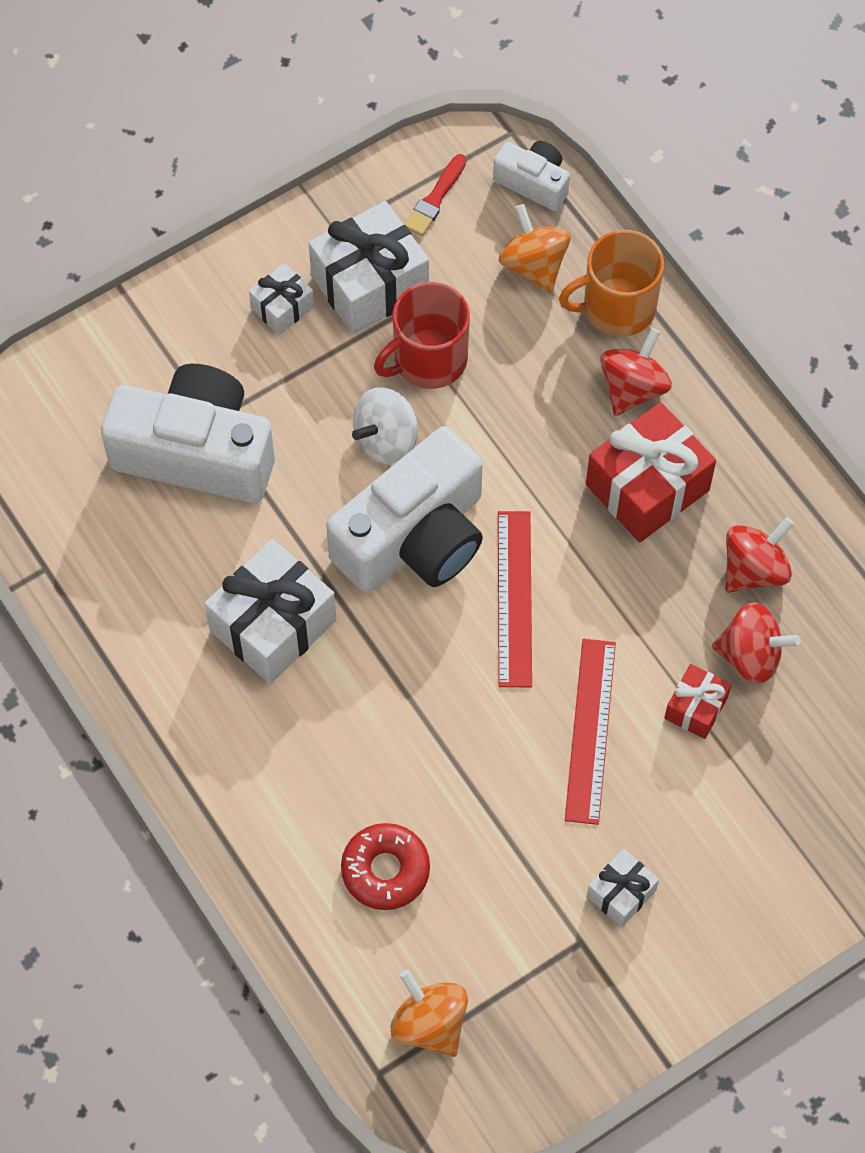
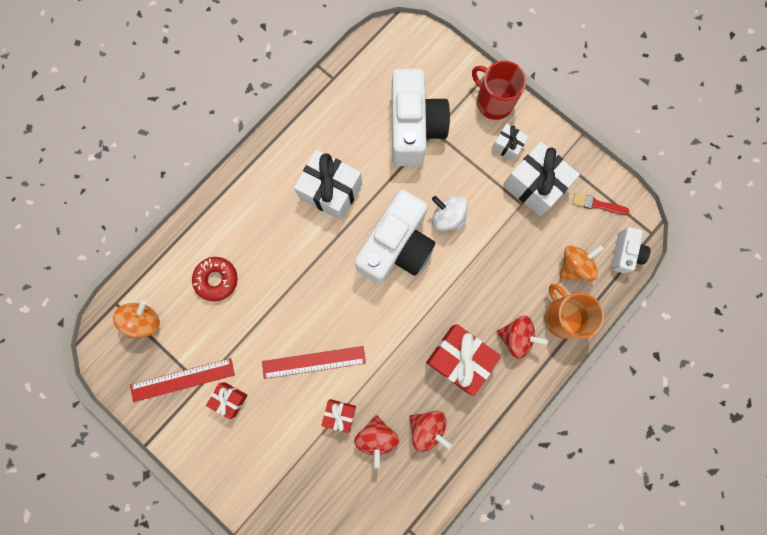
camera: 75 degrees right, 15 degrees up
white camera [326,426,483,593] -> white camera turned 90 degrees counterclockwise [354,190,436,284]
red mug [374,282,470,389] -> red mug moved to [472,61,526,120]
red ruler [498,511,532,687] -> red ruler moved to [130,358,235,402]
white gift [587,849,659,927] -> red gift [206,382,248,419]

